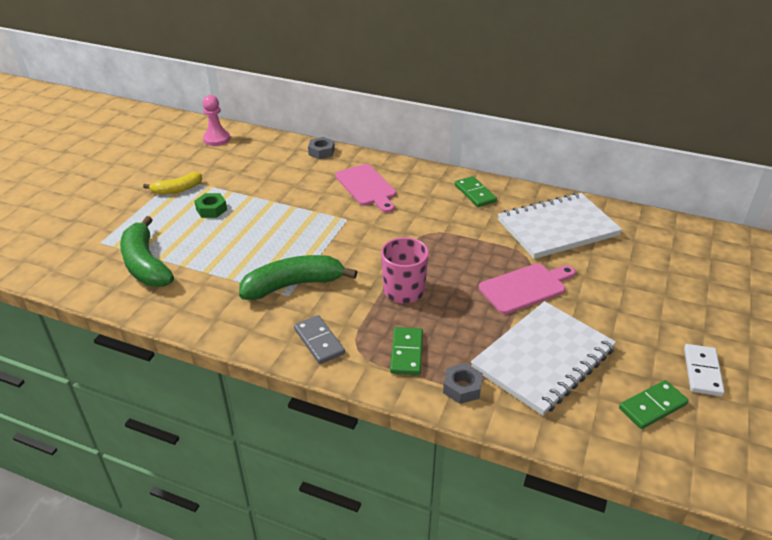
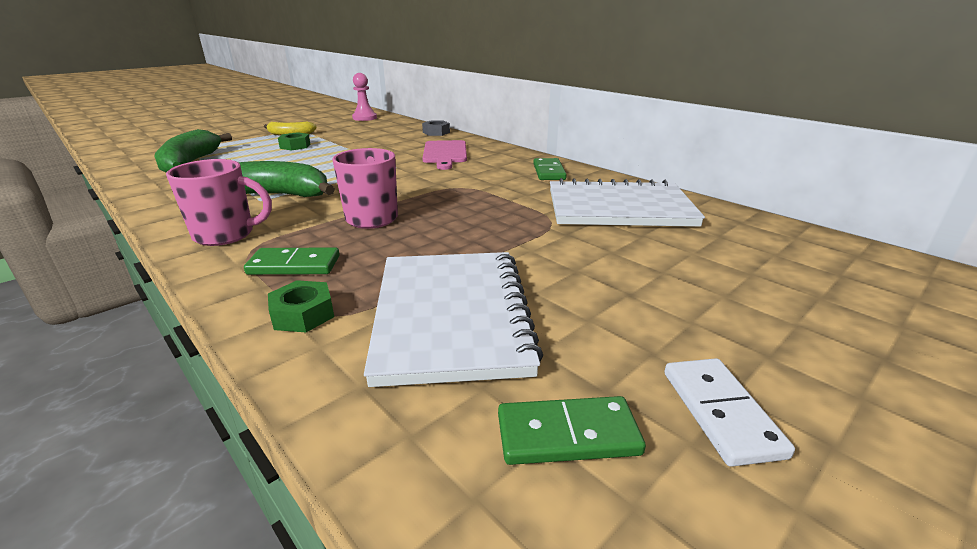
camera: 25 degrees right, 10 degrees down
grey domino [294,315,345,364] -> pink mug [166,159,272,246]
green domino [390,327,423,375] -> green domino turned 60 degrees clockwise [244,247,340,275]
grey nut [443,363,483,404] -> green nut [268,280,334,332]
white notebook [471,301,616,416] -> white notebook turned 75 degrees counterclockwise [364,252,543,387]
pink cutting board [479,264,576,314] -> none
white domino [684,344,725,396] -> white domino turned 45 degrees counterclockwise [664,358,795,467]

